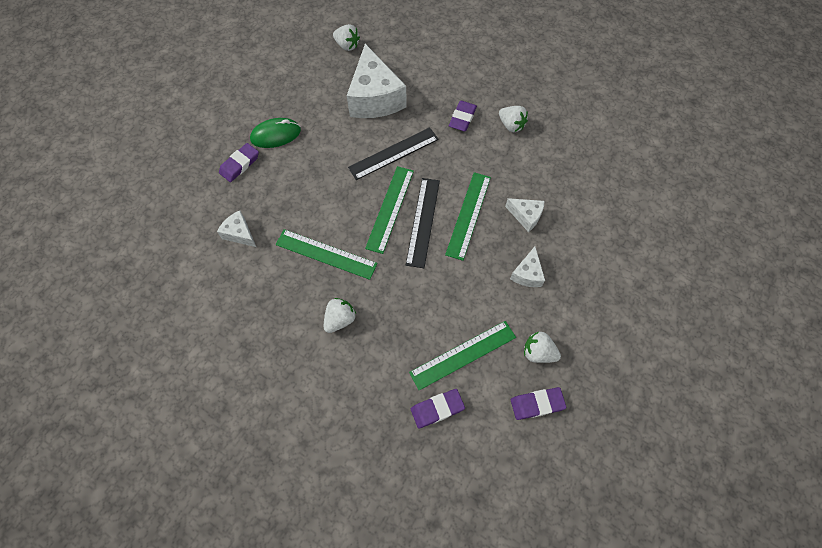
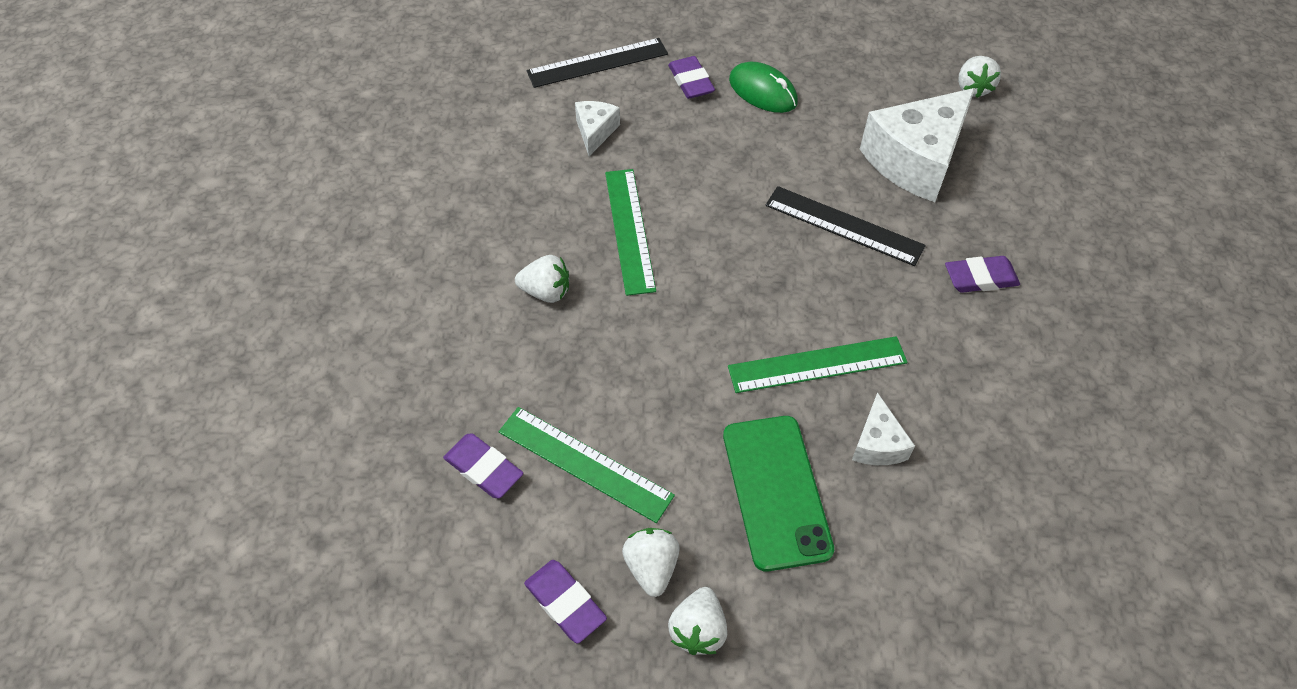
camera: 60 degrees right, 10 degrees down
purple eraser [219,143,259,182] -> purple eraser turned 60 degrees clockwise [668,56,715,99]
green ruler [365,166,414,254] -> none
black ruler [406,178,440,268] -> black ruler moved to [527,38,668,88]
white strawberry [499,106,528,132] -> white strawberry moved to [668,587,727,655]
white cheese [510,247,545,287] -> green phone [723,416,834,572]

